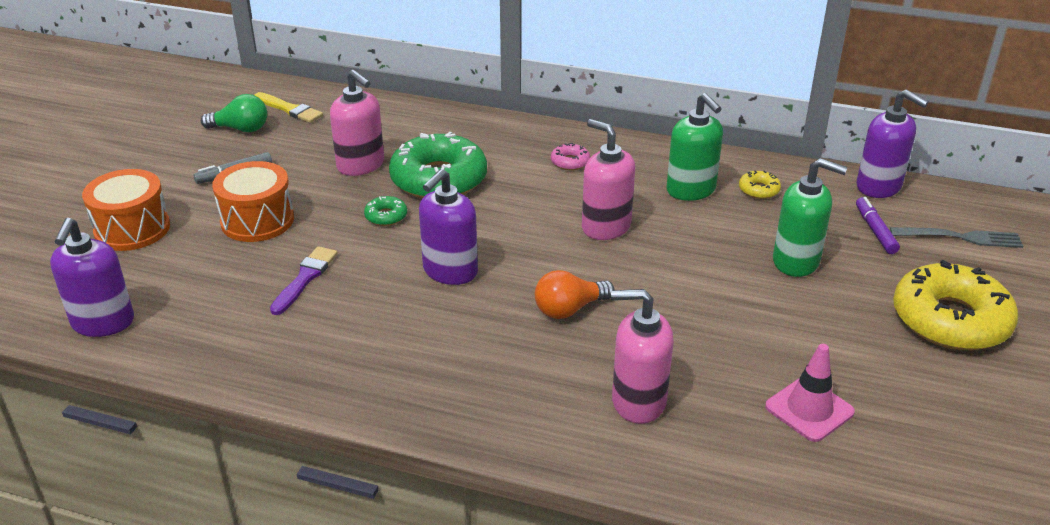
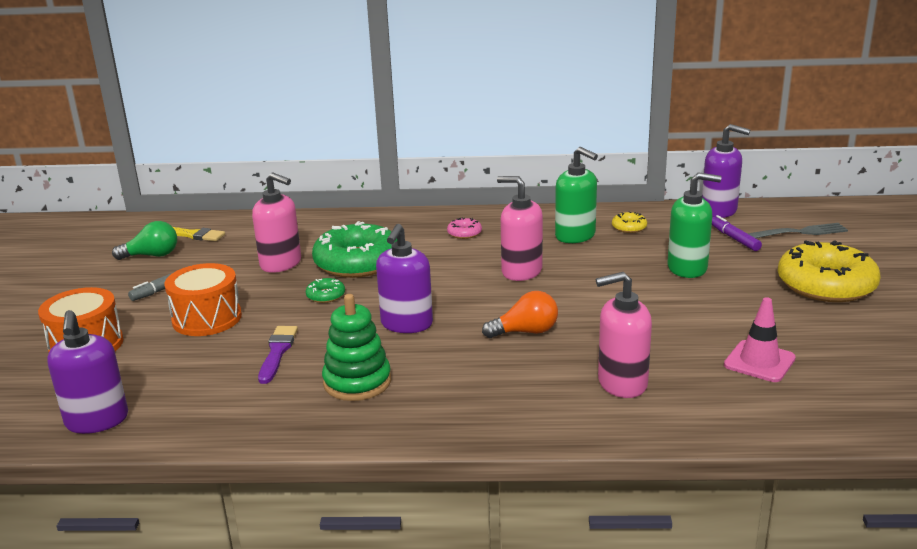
camera: 15 degrees left, 10 degrees down
orange light bulb [535,270,615,319] -> orange light bulb turned 150 degrees counterclockwise [482,291,558,338]
none -> green stacking toy [322,294,391,401]

